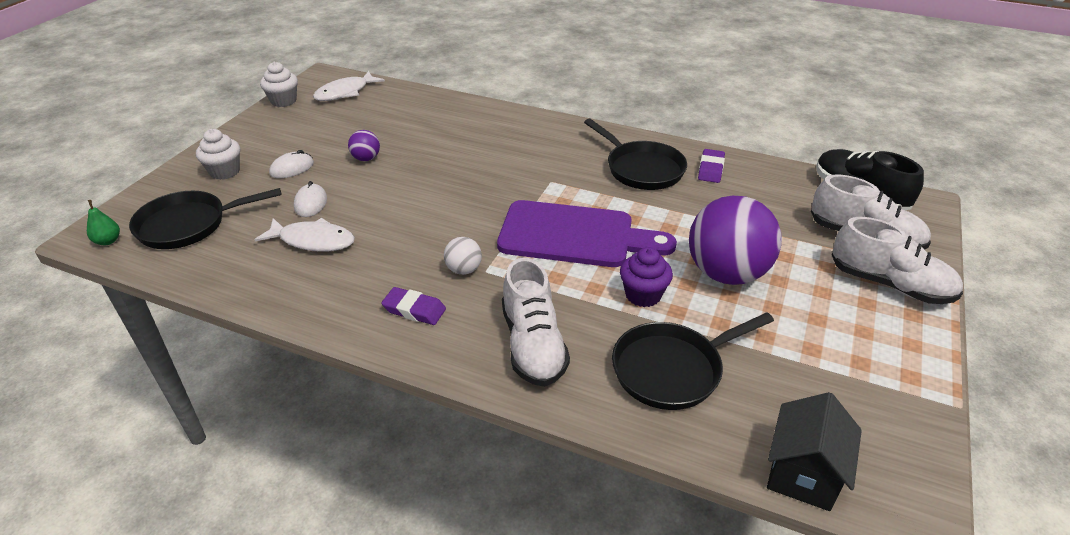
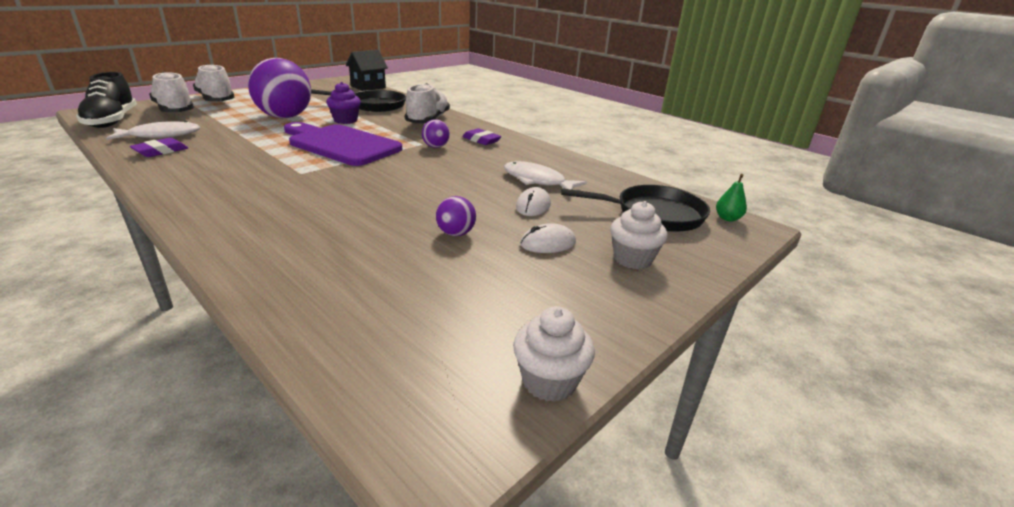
camera: 160 degrees left, 10 degrees down
white fish [313,71,385,101] -> white fish moved to [106,121,201,140]
white ball [444,237,482,275] -> purple ball [422,119,450,148]
black pan [584,119,687,190] -> none

